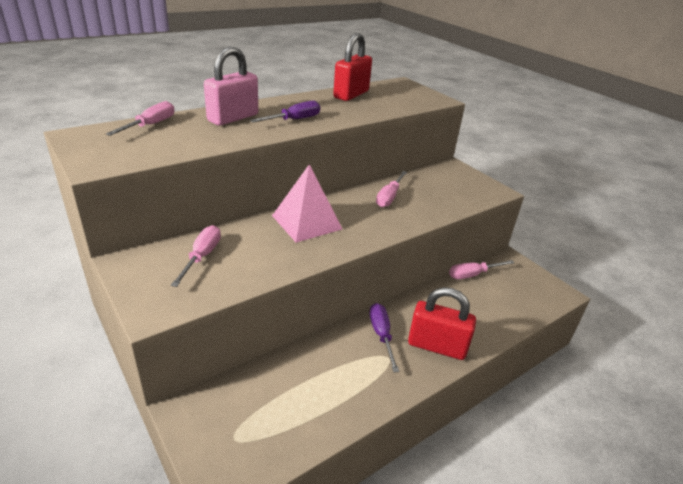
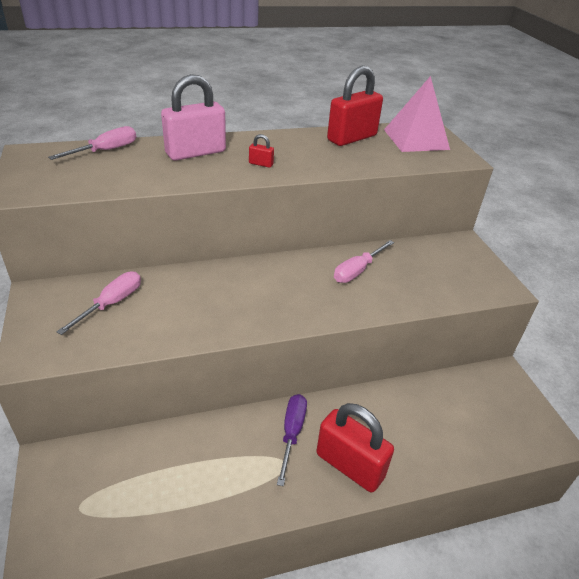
camera: 20 degrees right, 5 degrees up
purple screwdriver [250,101,321,123] -> red padlock [249,134,274,168]
pink pyramid [272,164,342,242] -> pink pyramid moved to [384,76,450,152]
pink screwdriver [449,260,514,279] -> none

